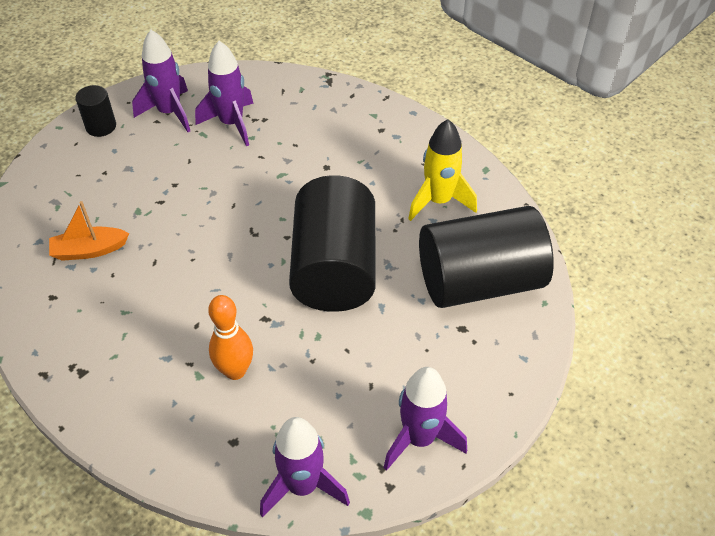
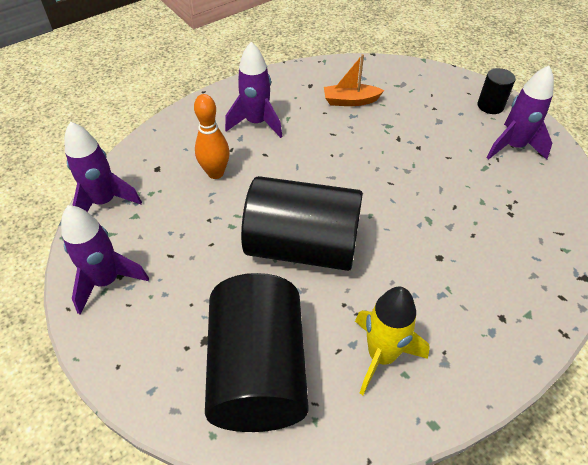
camera: 100 degrees right, 0 degrees up
orange boat [49,201,129,261] -> orange boat turned 90 degrees counterclockwise [324,54,384,106]
purple rocket [195,41,254,146] -> purple rocket moved to [225,42,283,138]

